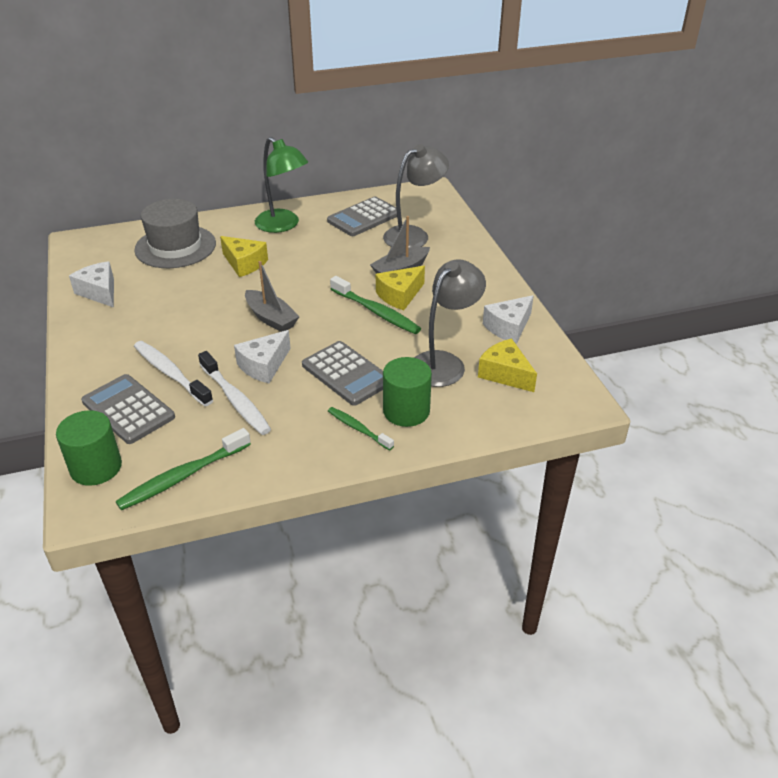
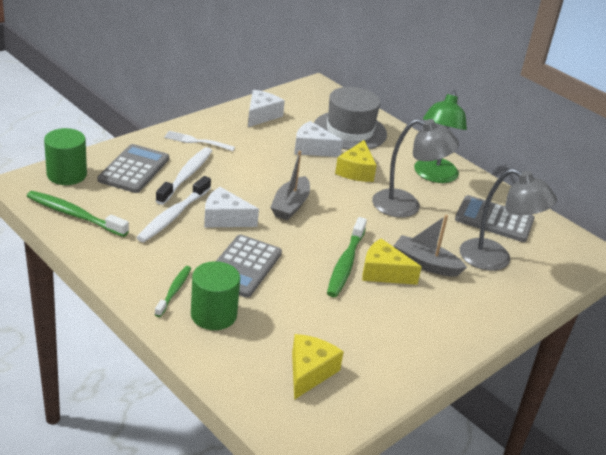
camera: 60 degrees right, 5 degrees down
grey lamp [414,259,486,387] -> grey lamp moved to [372,119,459,217]
white cheese [483,295,534,344] -> white cheese moved to [294,121,343,157]
none -> white fork [164,131,235,151]

